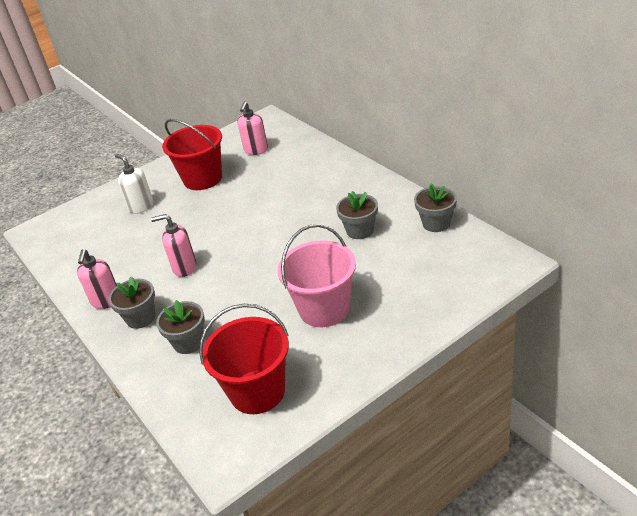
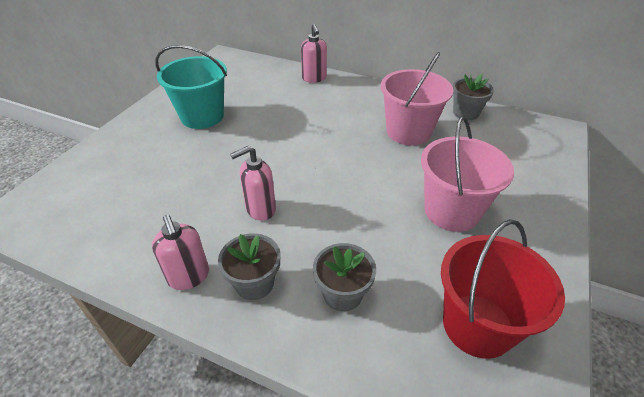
camera: 35 degrees left, 5 degrees up
white soap dispenser [115,154,153,214] -> none
red bucket [162,119,222,190] -> turquoise bucket [155,45,227,129]
pink soap dispenser [238,101,268,155] -> pink soap dispenser moved to [301,24,327,83]
grey flower pot [336,191,378,239] -> pink bucket [381,52,453,146]

